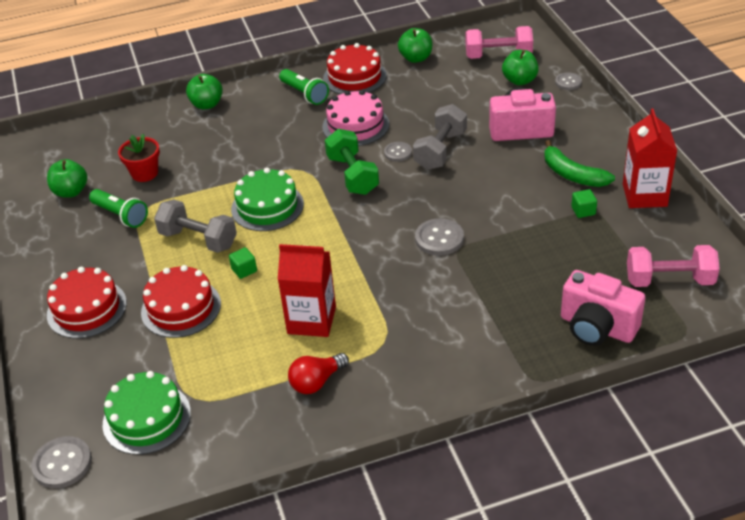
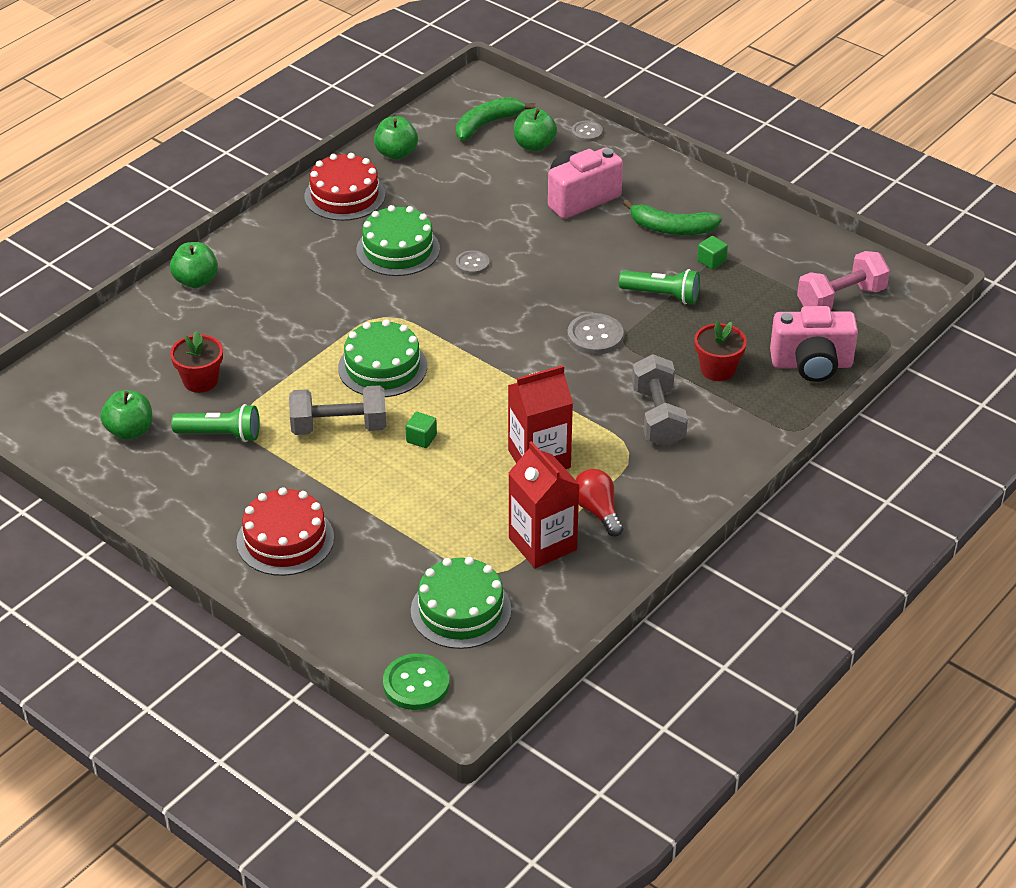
camera: 35 degrees left, 0 degrees up
grey button [31,436,92,488] -> green button [383,653,449,710]
red cake [141,265,221,338] -> none
green flashlight [279,69,329,105] -> green flashlight moved to [619,269,700,304]
red light bulb [288,353,349,394] -> red light bulb turned 135 degrees clockwise [575,469,623,537]
pink cake [322,90,389,146] -> green cake [356,205,440,276]
green dumbbell [325,129,379,195] -> none
grey dumbbell [413,104,467,170] -> grey dumbbell moved to [632,354,688,447]
pink dumbbell [466,26,533,59] -> green banana [456,97,535,141]
red carton [623,109,677,208] -> red carton moved to [508,441,579,569]
none -> red flower pot [694,321,747,381]

